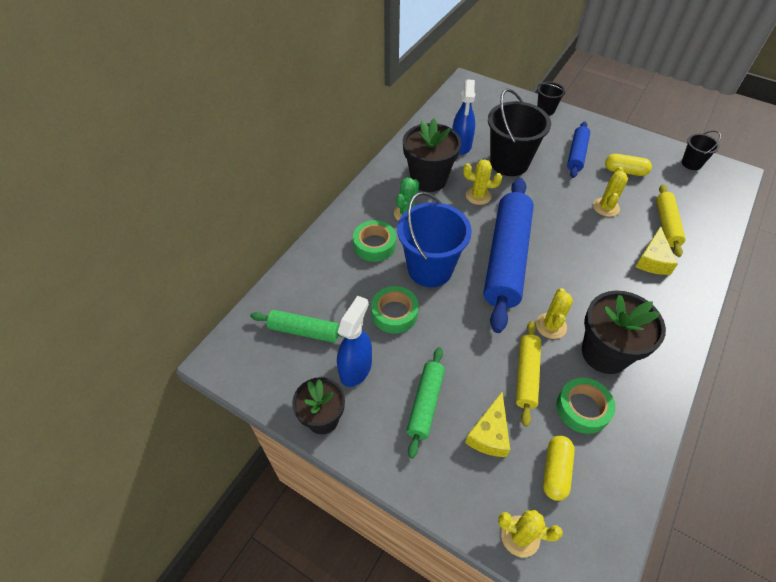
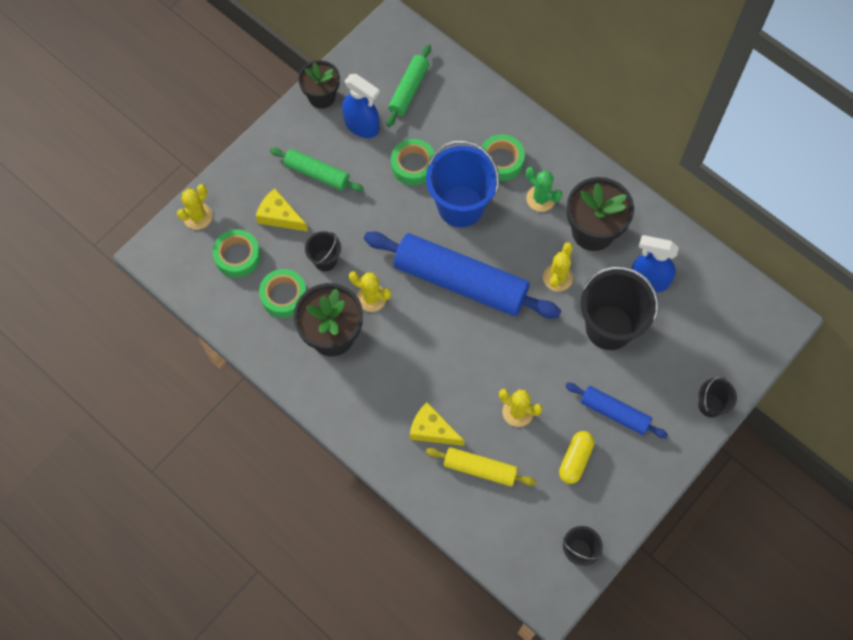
camera: 100 degrees right, 15 degrees up
yellow rolling pin [516,321,541,427] -> black bucket [305,231,341,271]
yellow capsule [543,436,575,501] -> green tape [212,229,261,278]

